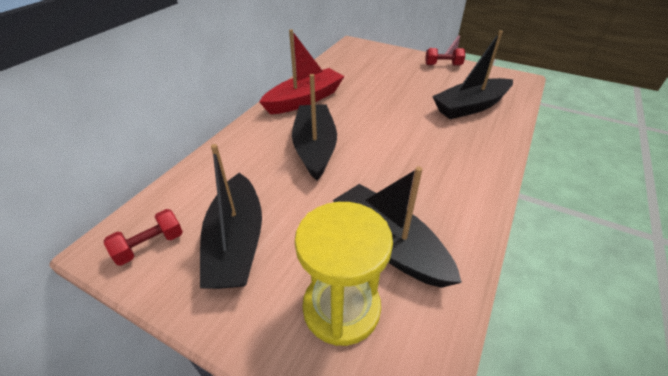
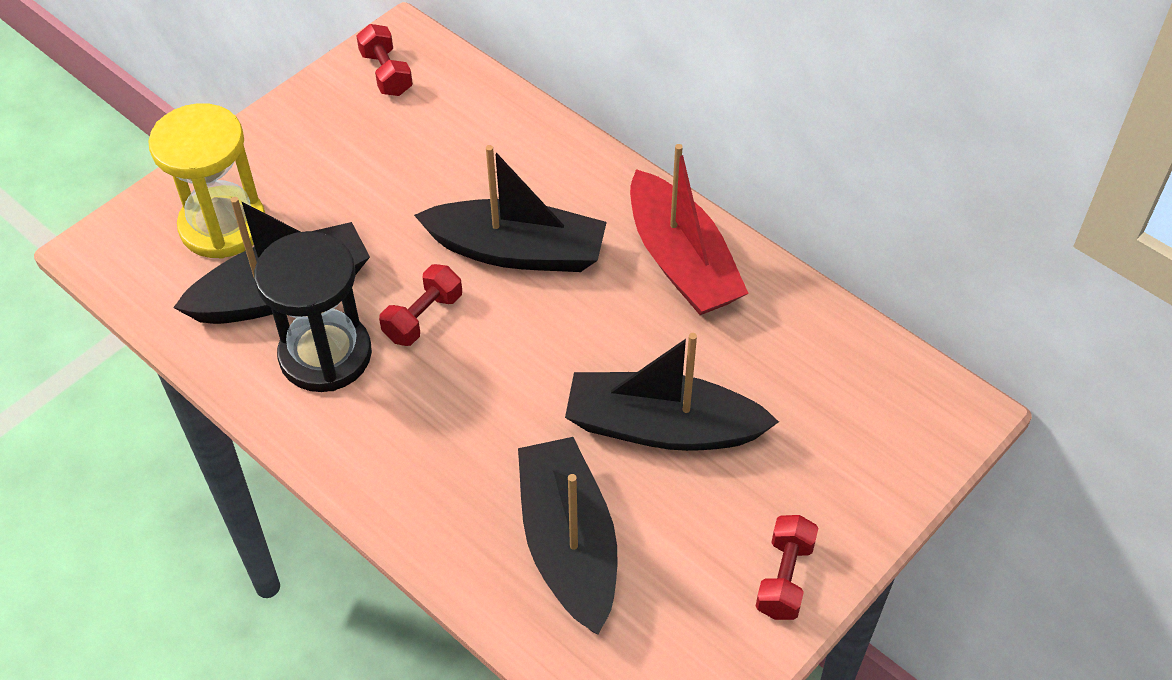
camera: 105 degrees right, 10 degrees up
black boat [200,144,262,289] -> black boat moved to [565,333,779,451]
none -> black hourglass [254,231,372,392]
none -> red dumbbell [379,264,462,346]

